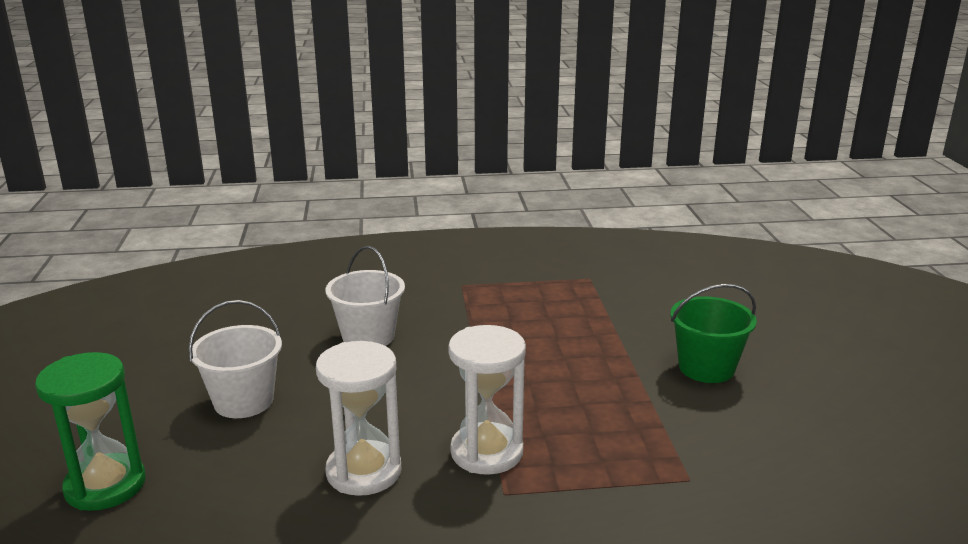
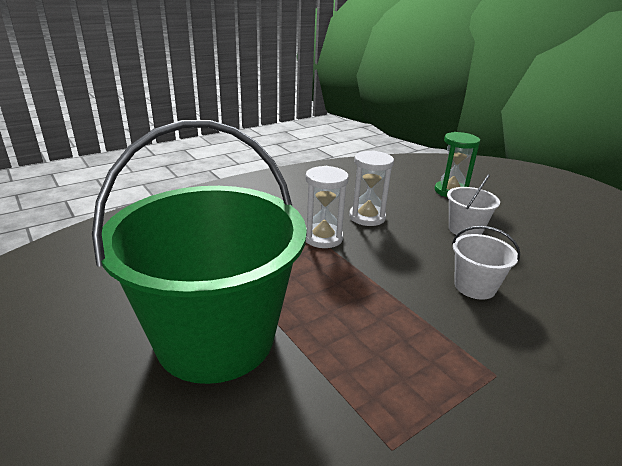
camera: 150 degrees right, 5 degrees up
green bucket [670,284,757,383] -> green bucket [92,120,307,384], size x2.42

